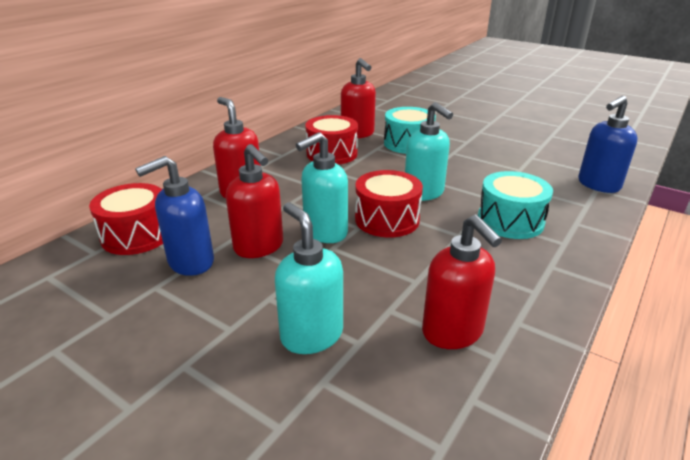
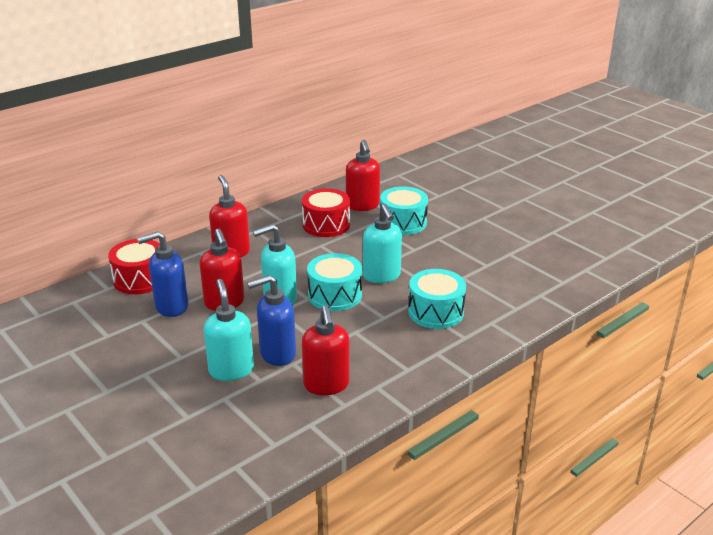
camera: 15 degrees right, 0 degrees up
red drum [355,170,423,238] -> turquoise drum [307,253,362,311]
blue soap dispenser [578,96,638,193] -> blue soap dispenser moved to [247,275,296,366]

